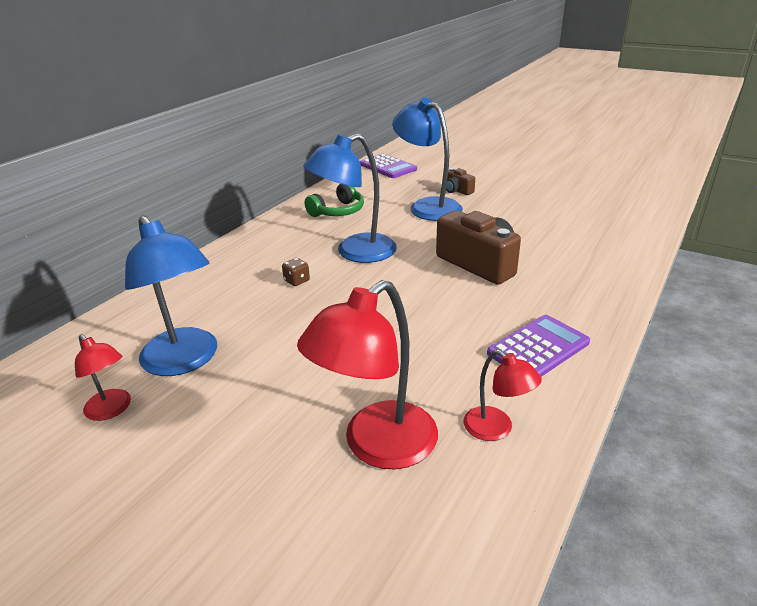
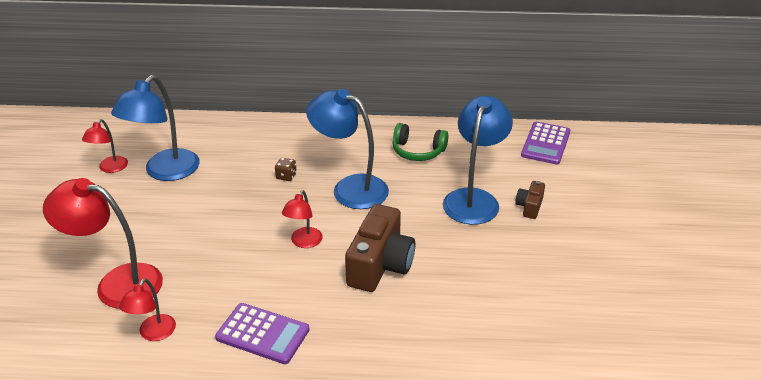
camera: 60 degrees right, 5 degrees up
none -> red lamp [282,190,322,248]

